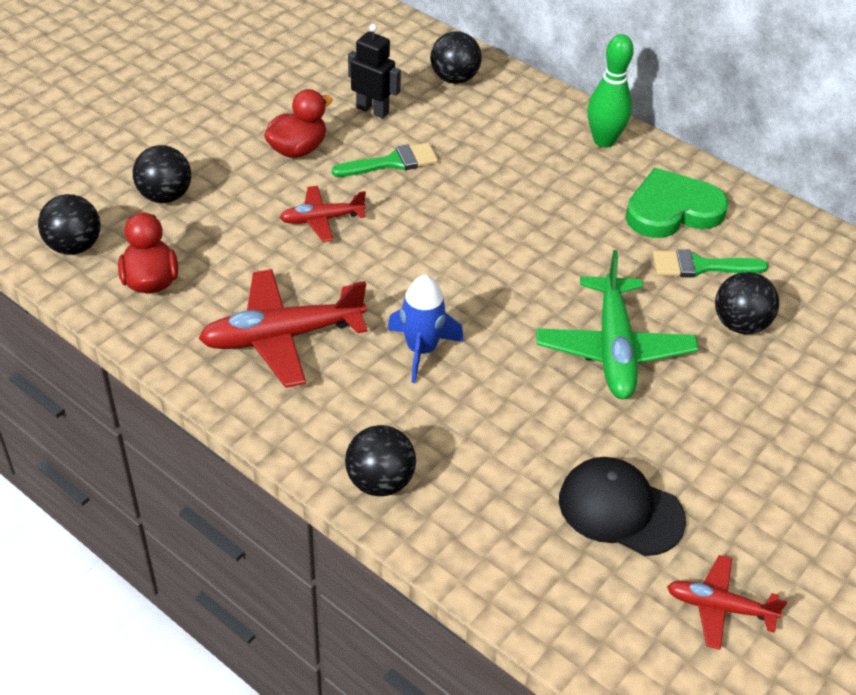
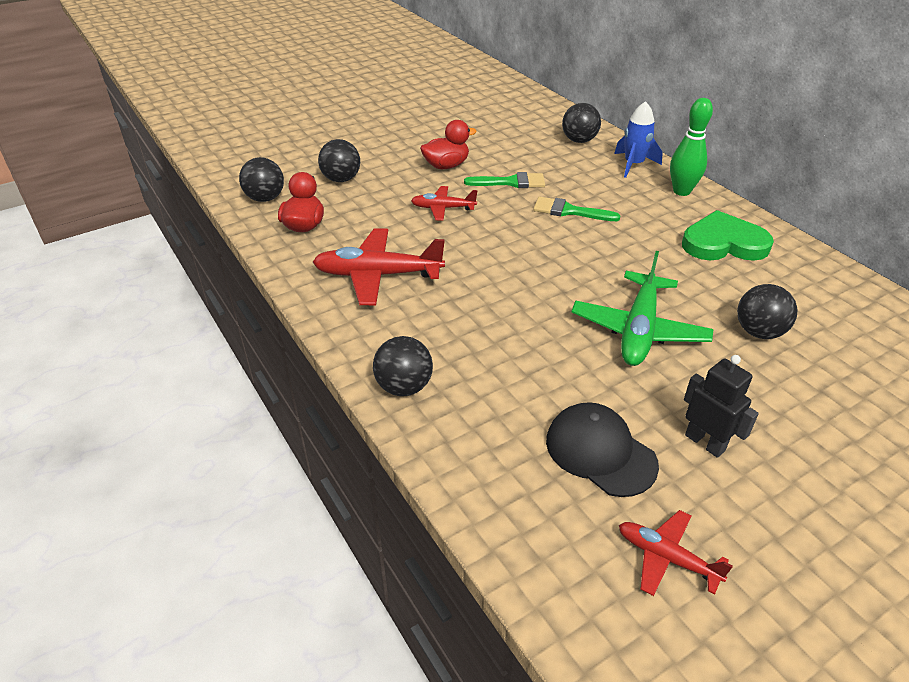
camera: 20 degrees right, 5 degrees down
black robot [348,24,401,119] -> black robot moved to [684,355,759,458]
blue rocket [387,274,464,383] -> blue rocket moved to [614,101,663,178]
green brush [653,249,768,277] -> green brush moved to [533,197,621,221]

